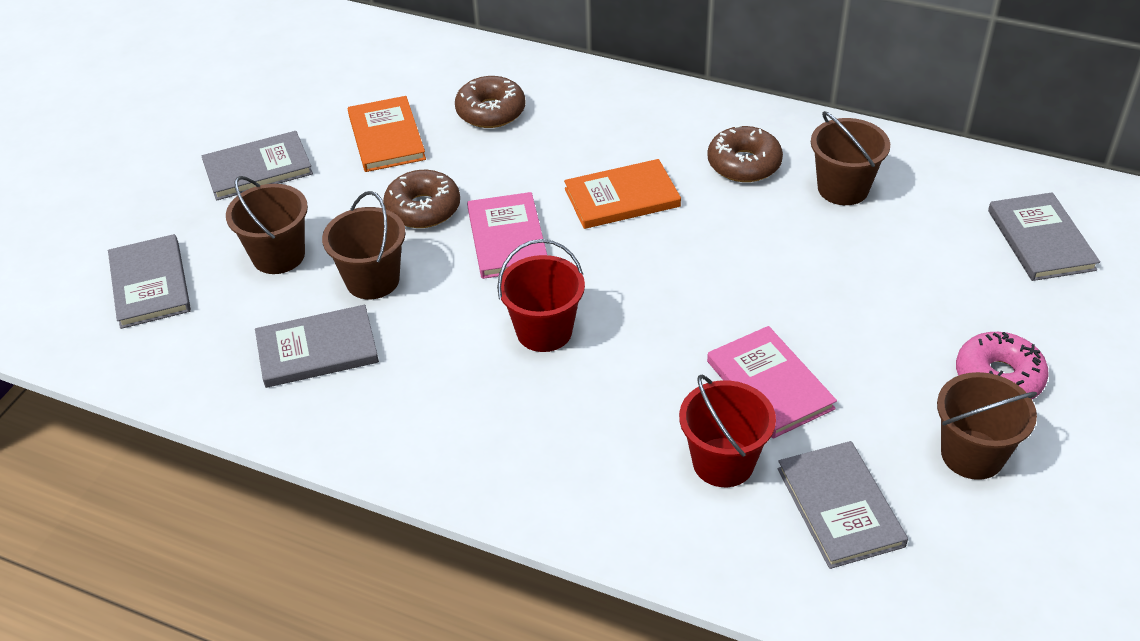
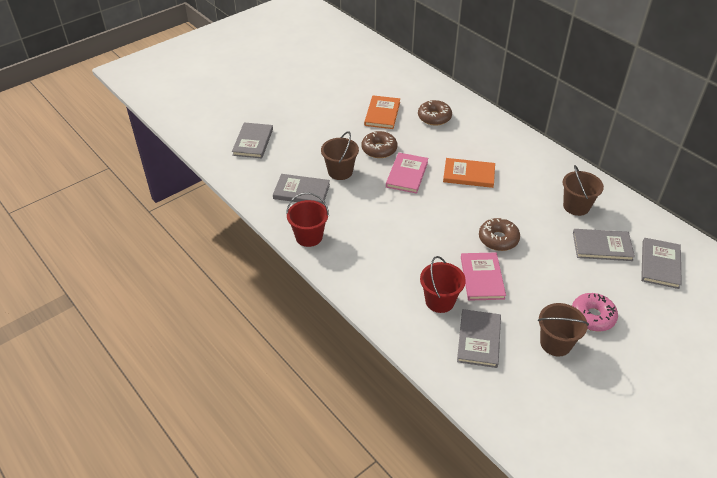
camera: 25 degrees right, 0 degrees up
grey book [202,131,313,201] -> grey book moved to [573,229,635,261]
brown bucket [226,176,308,274] -> none
red bucket [497,239,585,352] -> red bucket moved to [286,192,329,247]
brown donut [707,125,783,182] -> brown donut moved to [479,218,520,251]

